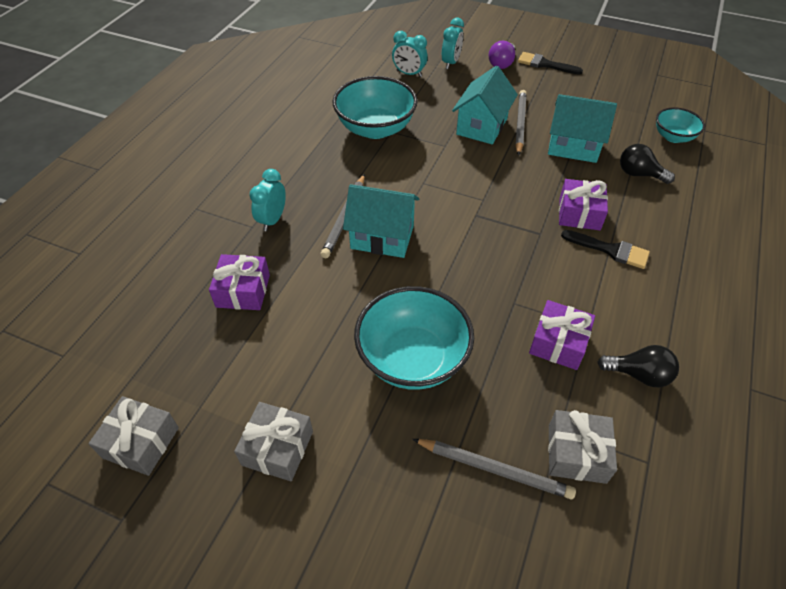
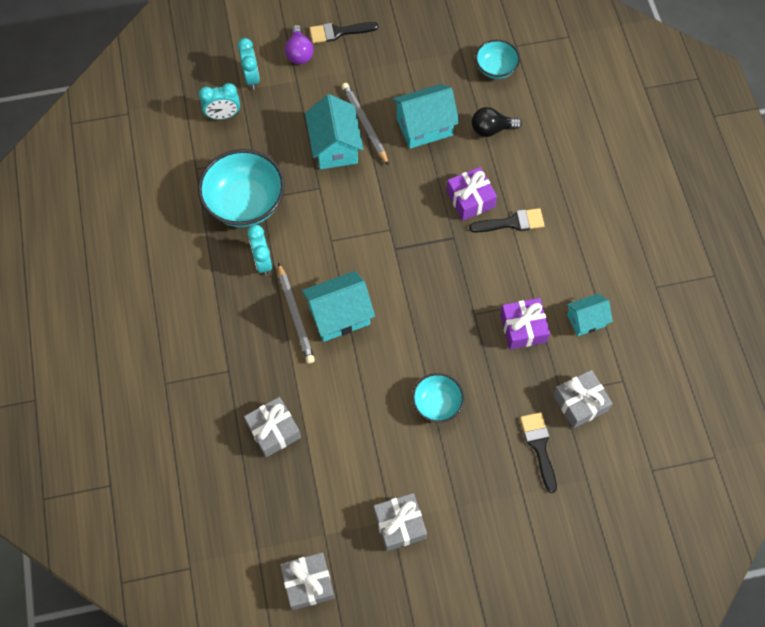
camera: 35 degrees left, 15 degrees up
purple gift [209,254,270,310] -> grey gift [244,397,301,457]
turquoise clock [249,169,286,231] -> turquoise clock moved to [247,225,272,276]
turquoise bowl [354,286,474,390] -> turquoise bowl [412,373,464,423], size x0.56
grey pencil [412,439,576,499] -> black brush [520,412,557,493]
black light bulb [597,345,679,387] -> turquoise house [567,293,613,336]

